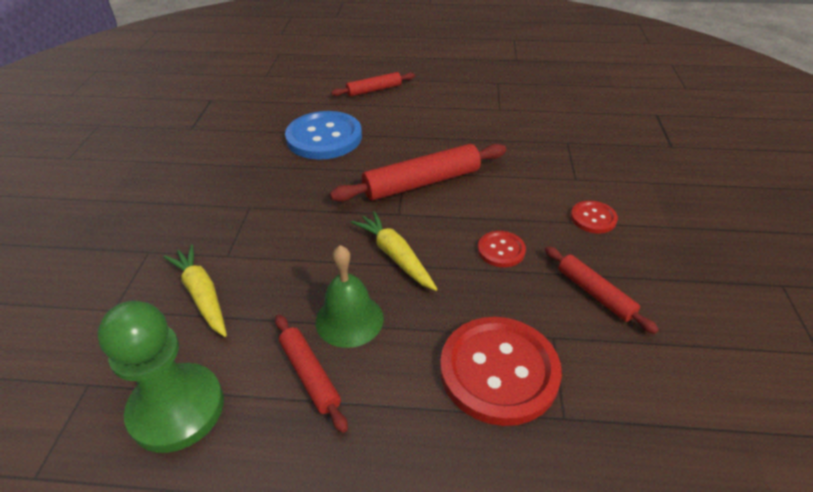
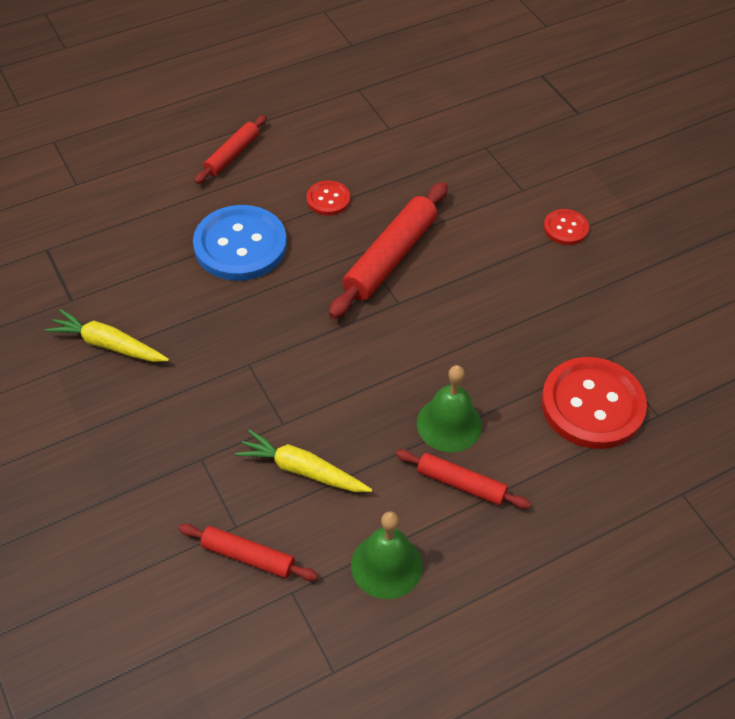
camera: 35 degrees left, 10 degrees up
green pawn [97,301,224,453] -> green bell [351,511,423,599]
yellow carrot [351,211,437,291] -> yellow carrot moved to [45,309,169,362]
red button [478,231,526,267] -> red button moved to [307,181,350,216]
red rolling pin [545,246,659,334] -> red rolling pin moved to [178,523,318,581]

